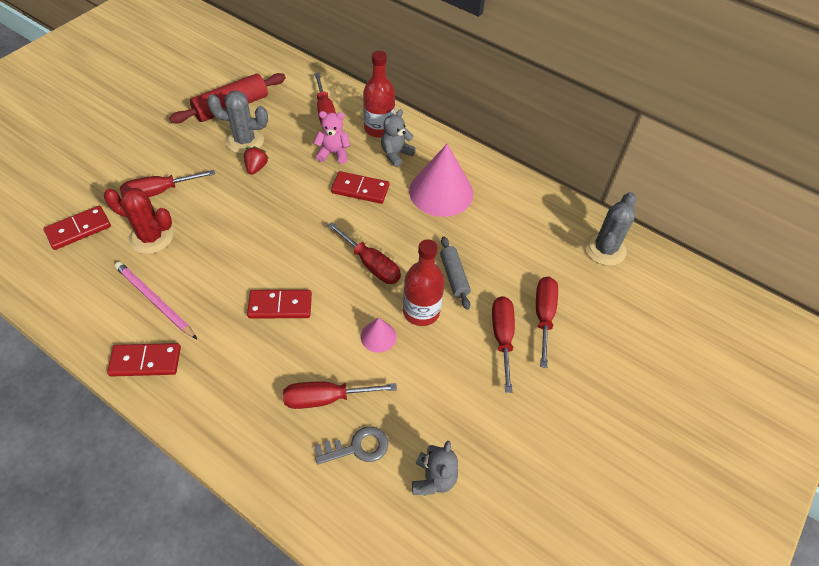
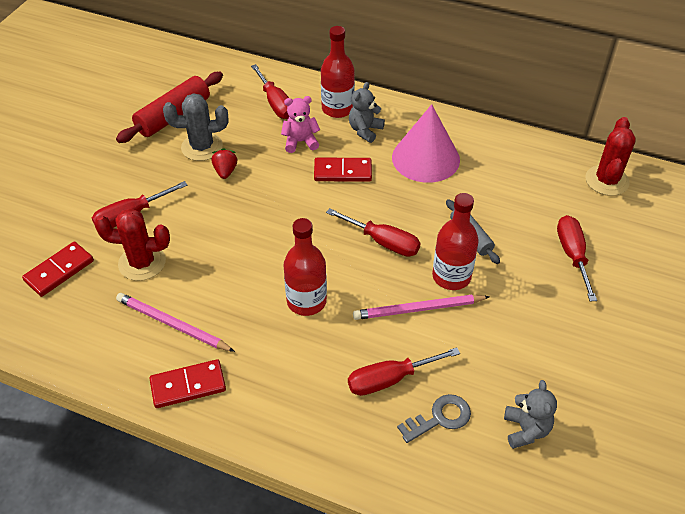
camera: 10 degrees left, 5 degrees down
red domino [247,290,312,319] -> red bottle [284,218,327,316]
pink cone [361,318,397,353] -> pink pencil [353,294,490,320]
red screwdriver [492,296,515,393] -> none
grey cactus [584,192,636,266] -> red cactus [585,117,636,196]

